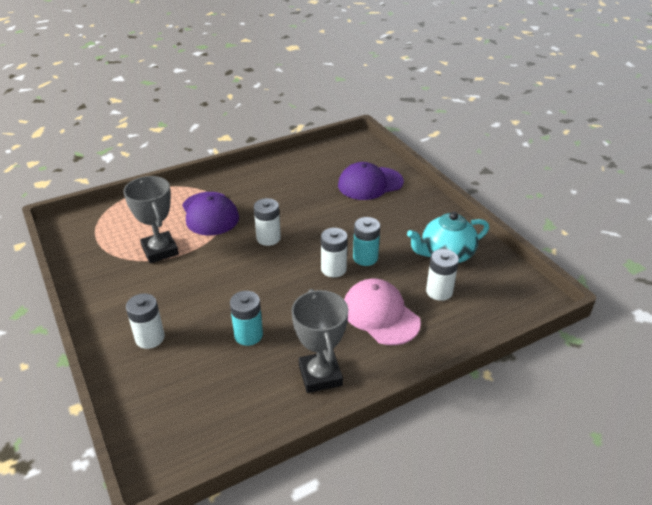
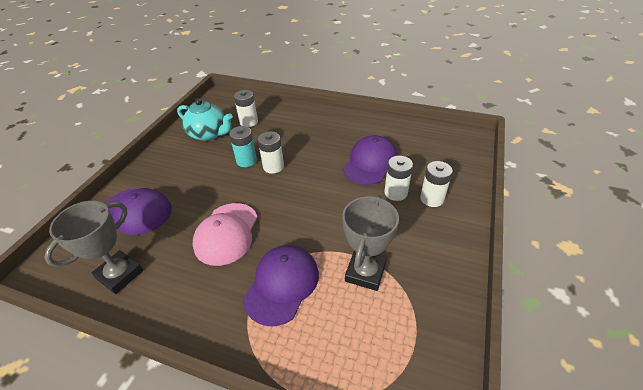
camera: 130 degrees left, 5 degrees up
turquoise battery [230,291,263,346] -> purple cap [343,135,398,185]
white battery [254,198,281,246] -> white battery moved to [385,156,413,201]
grey trophy [291,289,349,393] -> grey trophy moved to [44,201,143,294]
pink cap [344,279,421,345] -> pink cap moved to [193,203,257,266]

